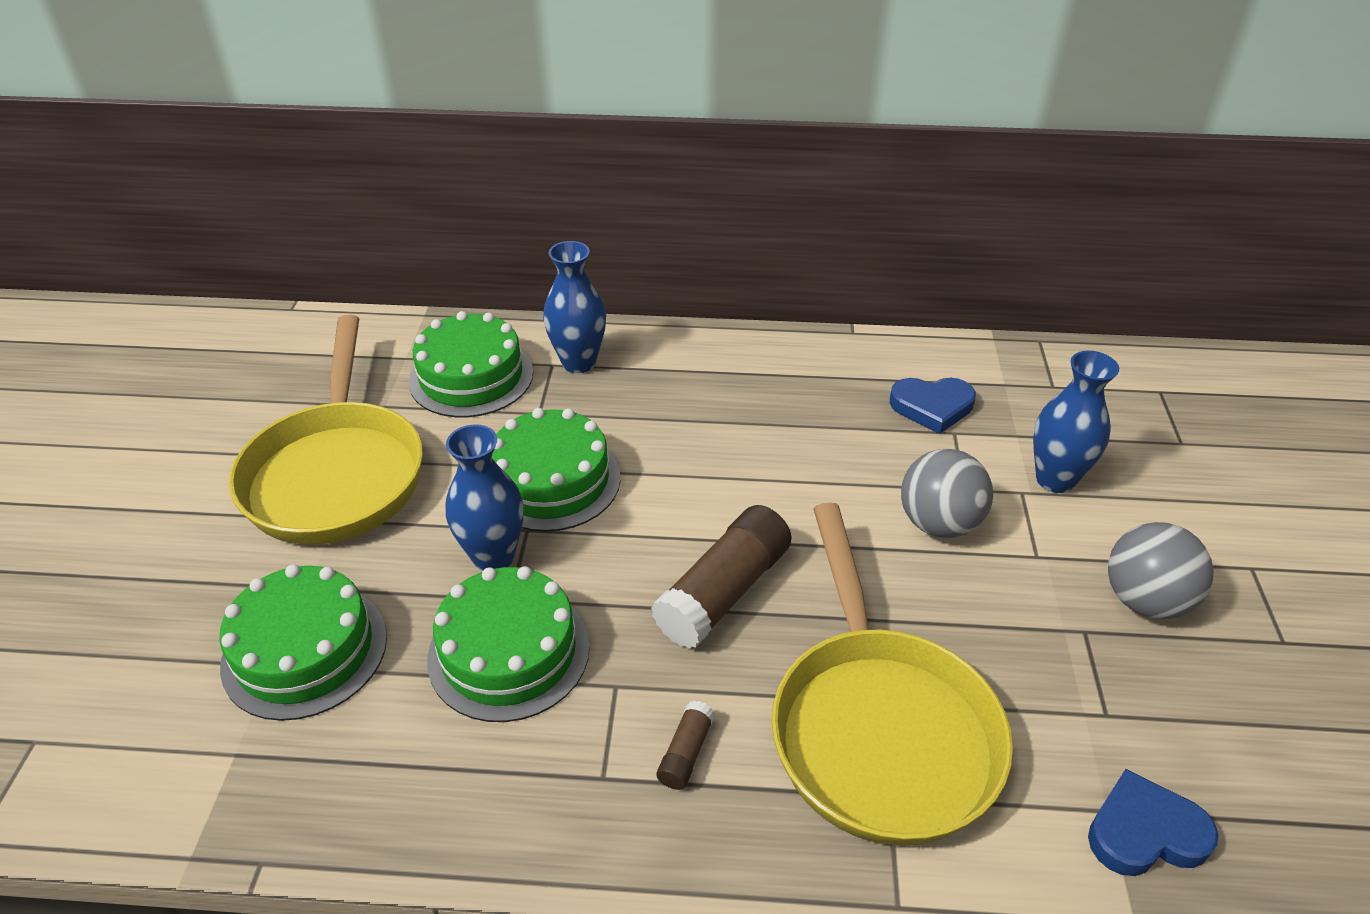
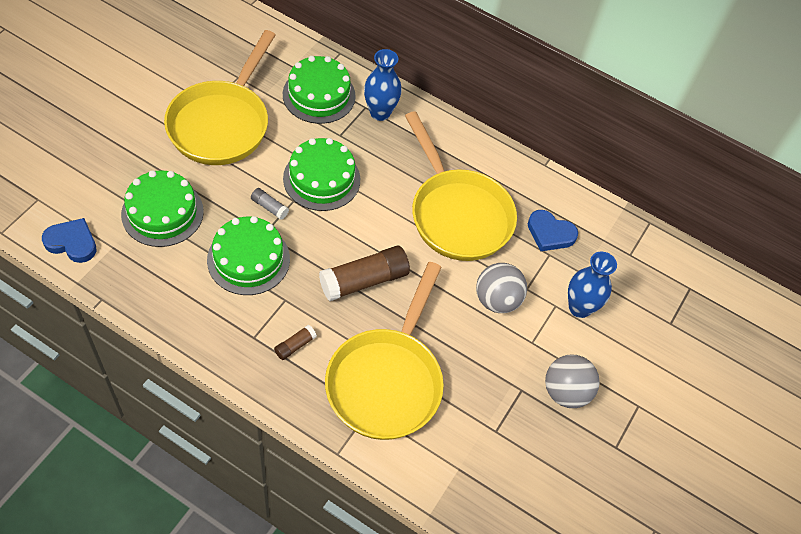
camera: 20 degrees right, 15 degrees up
blue vase [445,424,523,571] -> grey glue stick [251,188,289,220]
blue heart [1088,769,1219,876] -> blue heart moved to [42,218,97,263]
none -> yellow pan [405,111,517,261]

